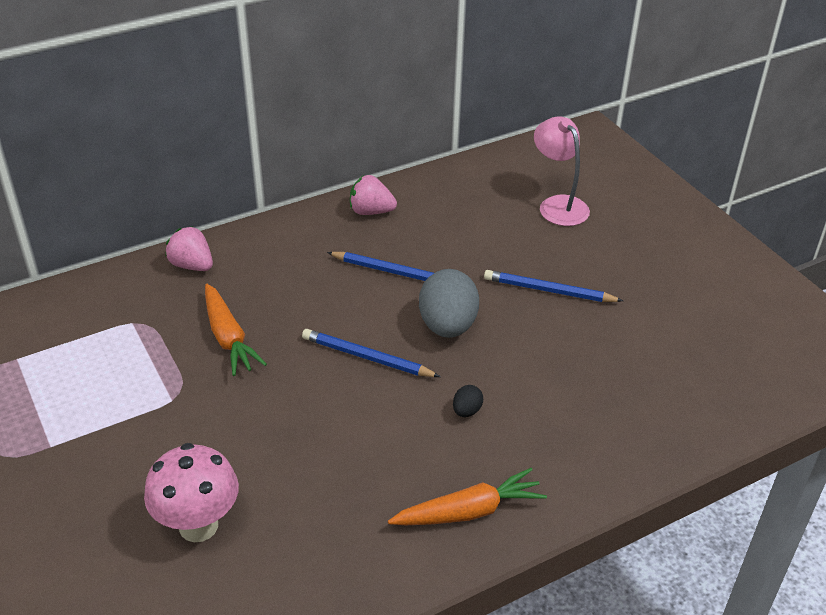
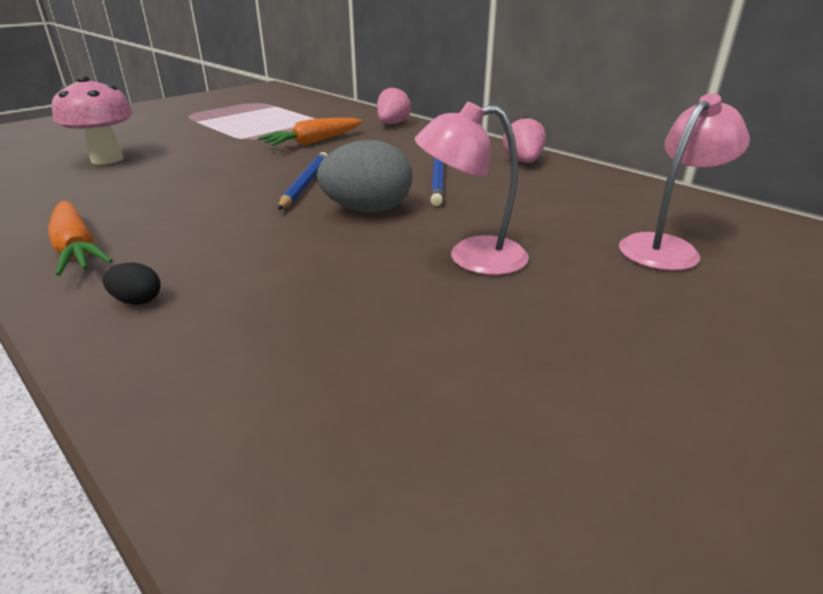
camera: 75 degrees right, 10 degrees down
black egg [453,385,483,417] -> black egg moved to [103,263,161,305]
blue pencil [484,270,623,302] -> pink lamp [415,102,529,275]

